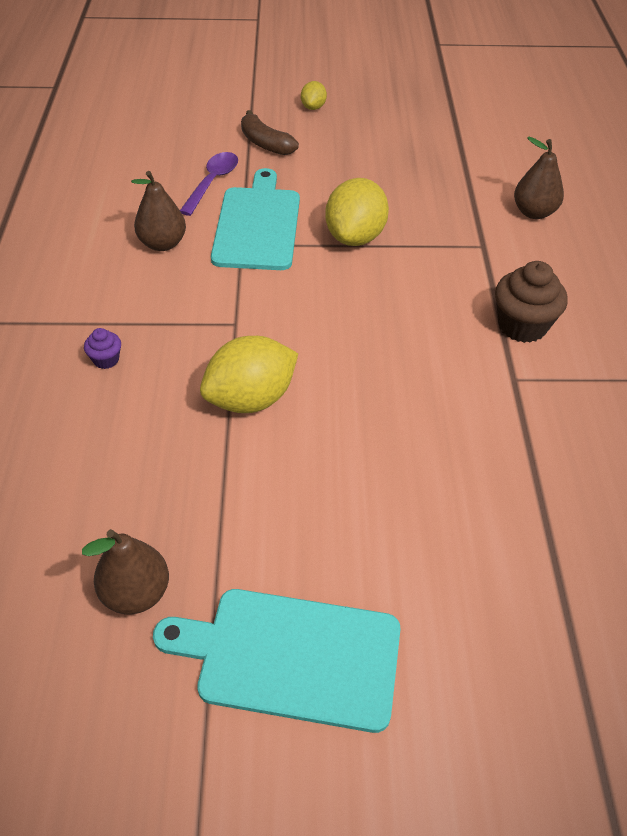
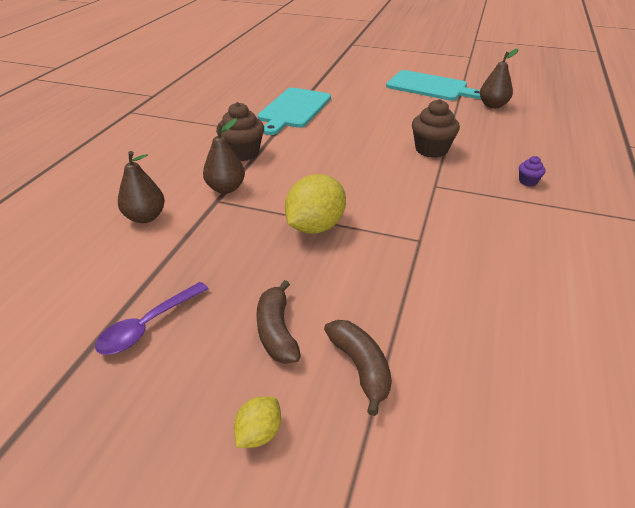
camera: 160 degrees left, 10 degrees down
brown pear [131,171,186,251] -> brown pear moved to [203,118,245,194]
purple spoon [180,152,238,216] -> purple spoon moved to [95,282,209,355]
yellow lemon [200,336,298,413] -> brown cupcake [412,99,460,158]
turquoise cutting board [211,168,300,270] -> turquoise cutting board moved to [258,88,331,135]
none -> brown banana [256,280,301,364]

